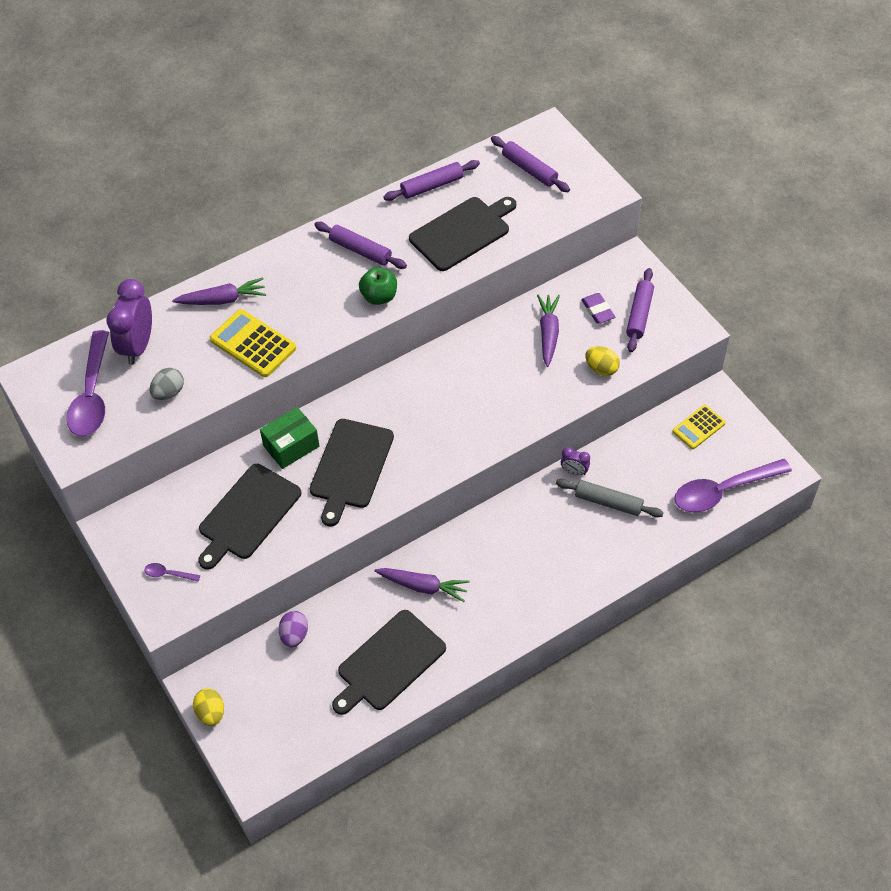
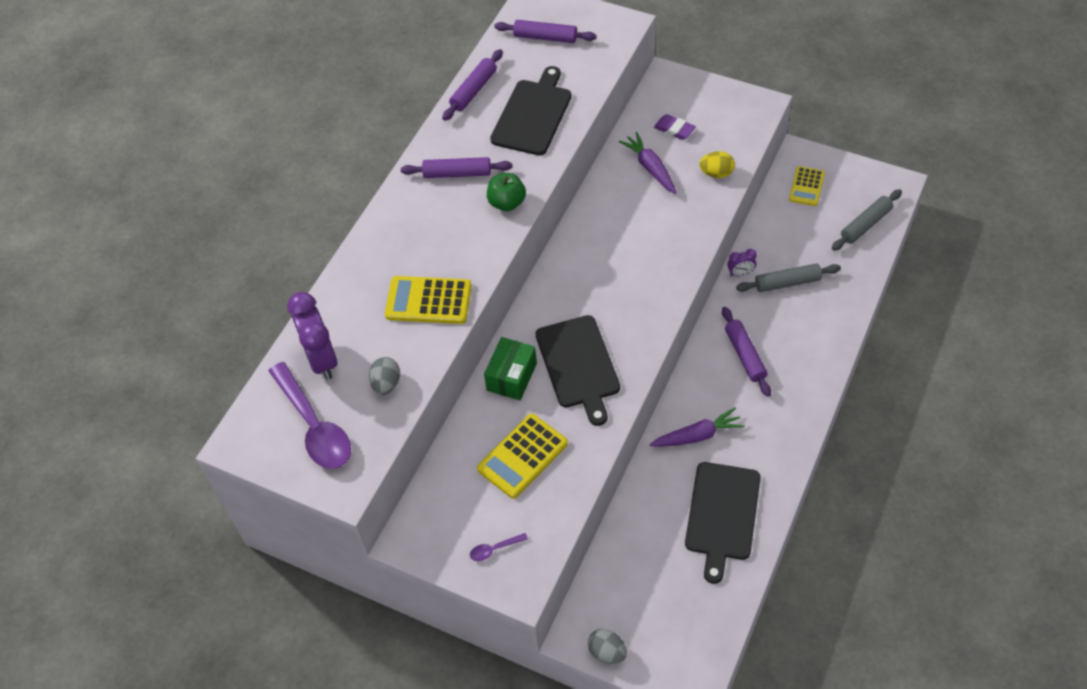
camera: 30 degrees left, 0 degrees up
purple carrot [172,278,266,305] -> none
yellow egg [193,688,224,726] -> grey egg [588,629,627,664]
black cutting board [198,464,301,569] -> yellow calculator [477,414,568,499]
purple egg [279,611,308,647] -> none
purple rolling pin [626,268,654,352] -> purple rolling pin moved to [722,307,771,397]
purple spoon [674,459,792,512] -> grey rolling pin [832,189,902,251]

